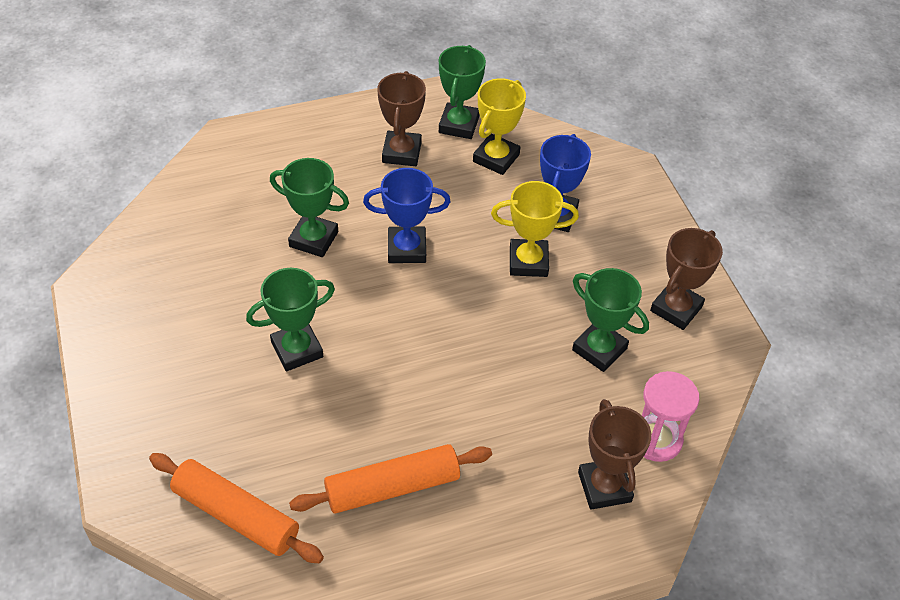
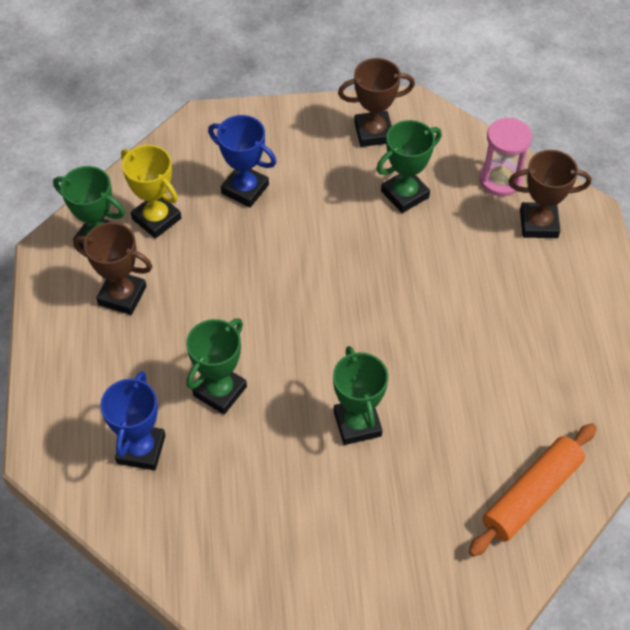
camera: 75 degrees left, 5 degrees up
orange rolling pin [289,444,492,514] -> none
blue trophy [363,168,451,263] -> blue trophy moved to [100,371,166,470]
yellow trophy [491,181,579,277] -> none
brown trophy [650,228,723,330] -> brown trophy turned 60 degrees counterclockwise [338,58,415,147]

